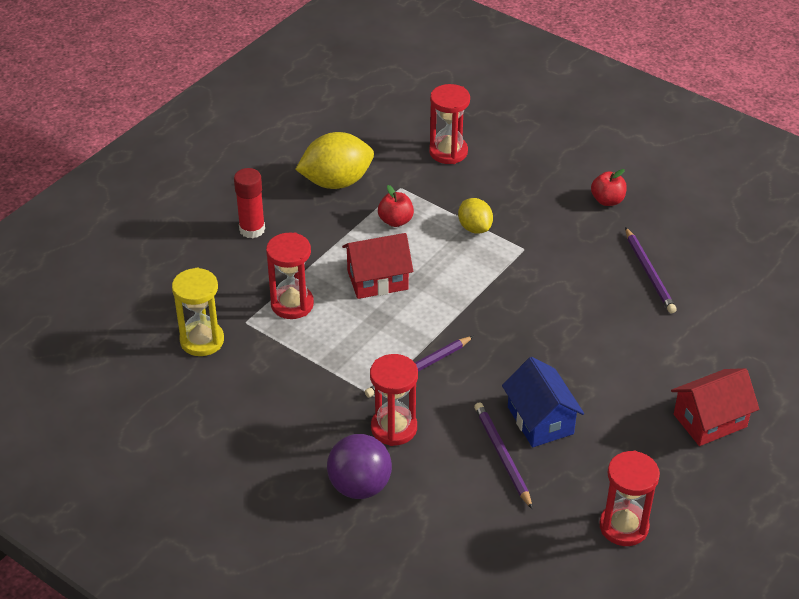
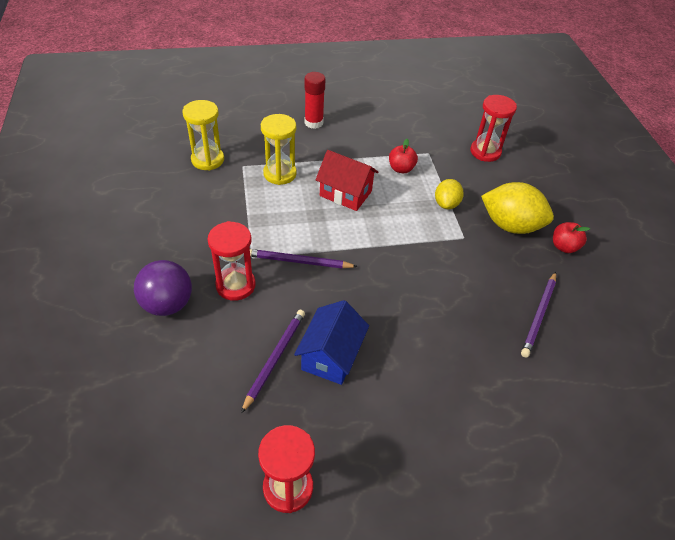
camera: 40 degrees right, 5 degrees up
red hourglass [266,233,314,319] -> yellow hourglass [261,114,297,185]
yellow lemon [295,132,374,189] -> yellow lemon moved to [481,182,554,234]
red house [671,368,759,446] -> none

